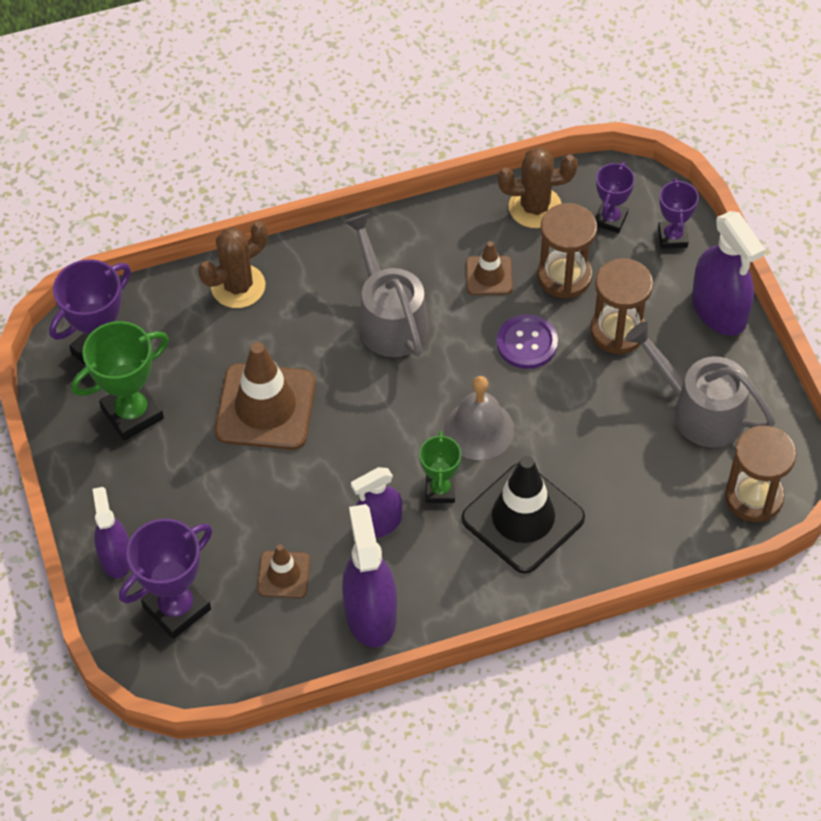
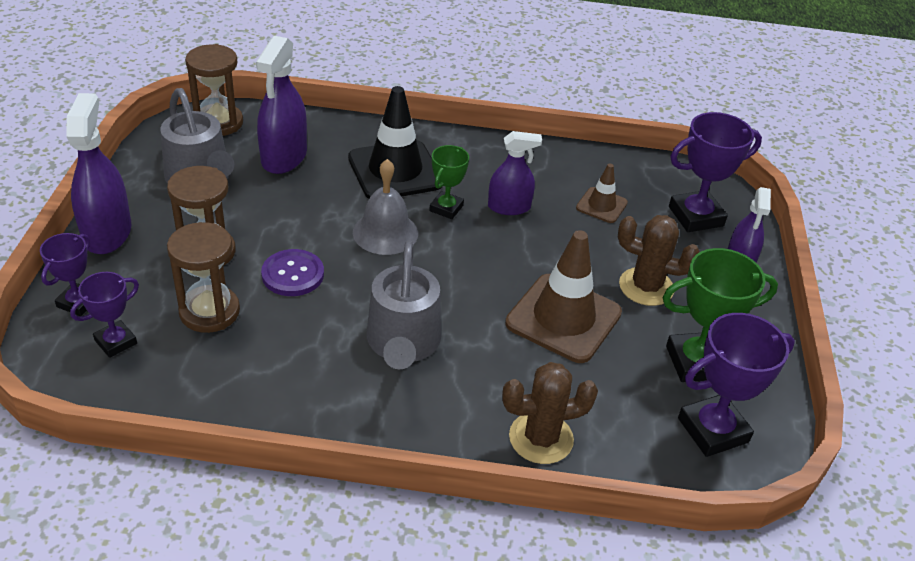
camera: 160 degrees left, 15 degrees down
purple spray bottle [342,504,397,647] -> purple spray bottle moved to [256,36,307,174]
brown traffic cone [466,241,513,295] -> none
brown cactus [498,147,578,228] -> brown cactus moved to [618,215,700,306]

